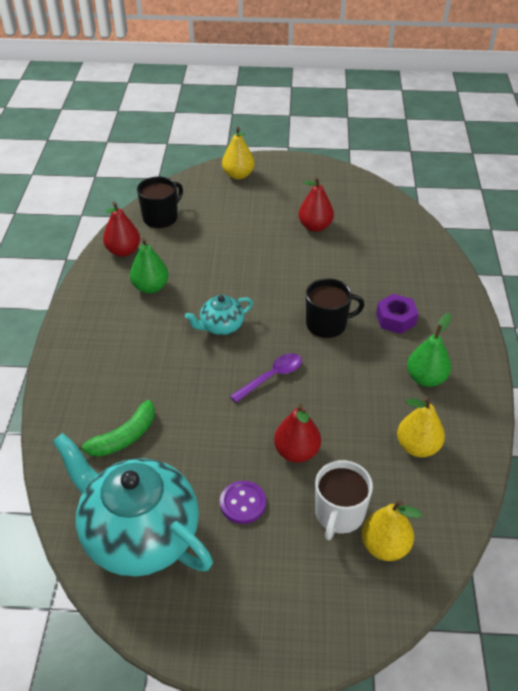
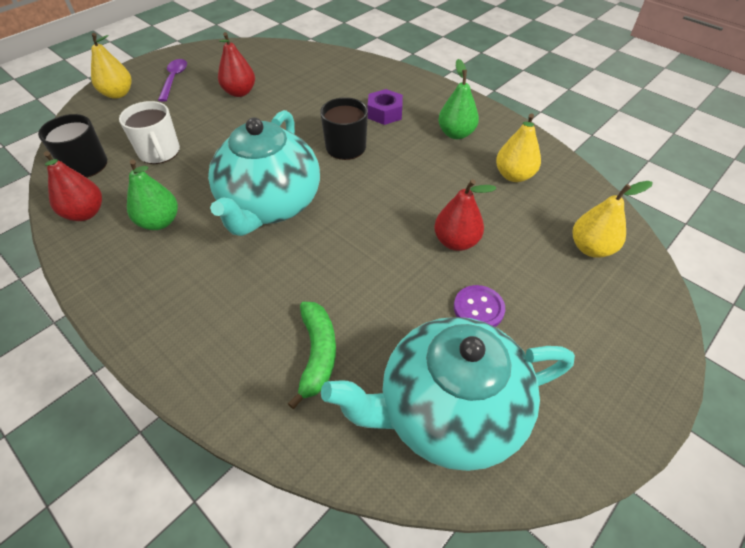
camera: 50 degrees left, 5 degrees up
turquoise teapot [185,295,253,335] -> turquoise teapot [208,110,320,236], size x2.12
purple spoon [230,353,302,403] -> purple spoon moved to [158,59,187,102]
white mug [315,460,373,540] -> white mug moved to [119,101,180,164]

